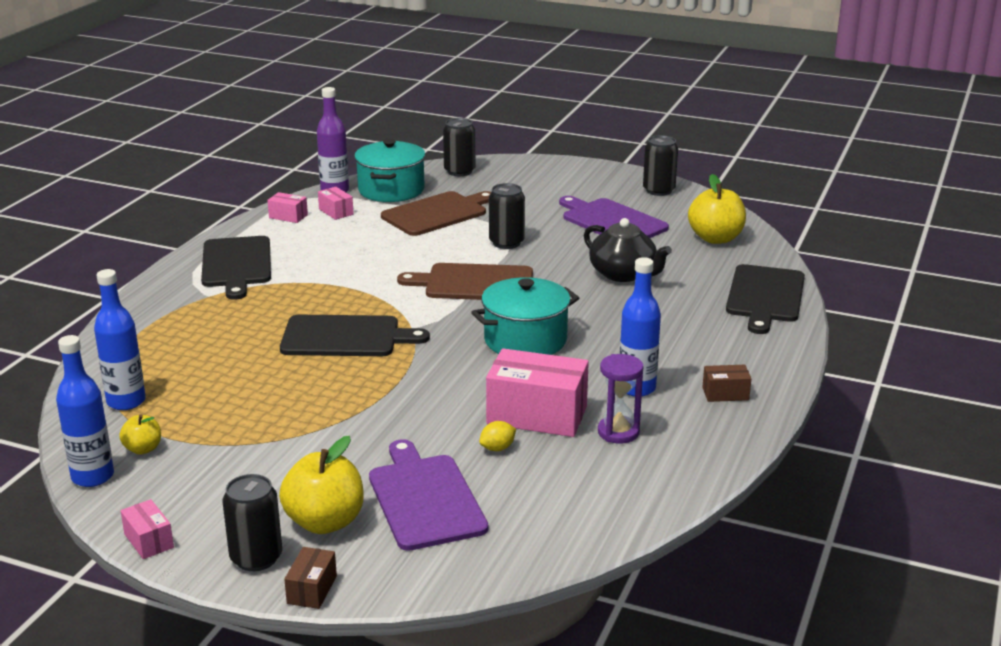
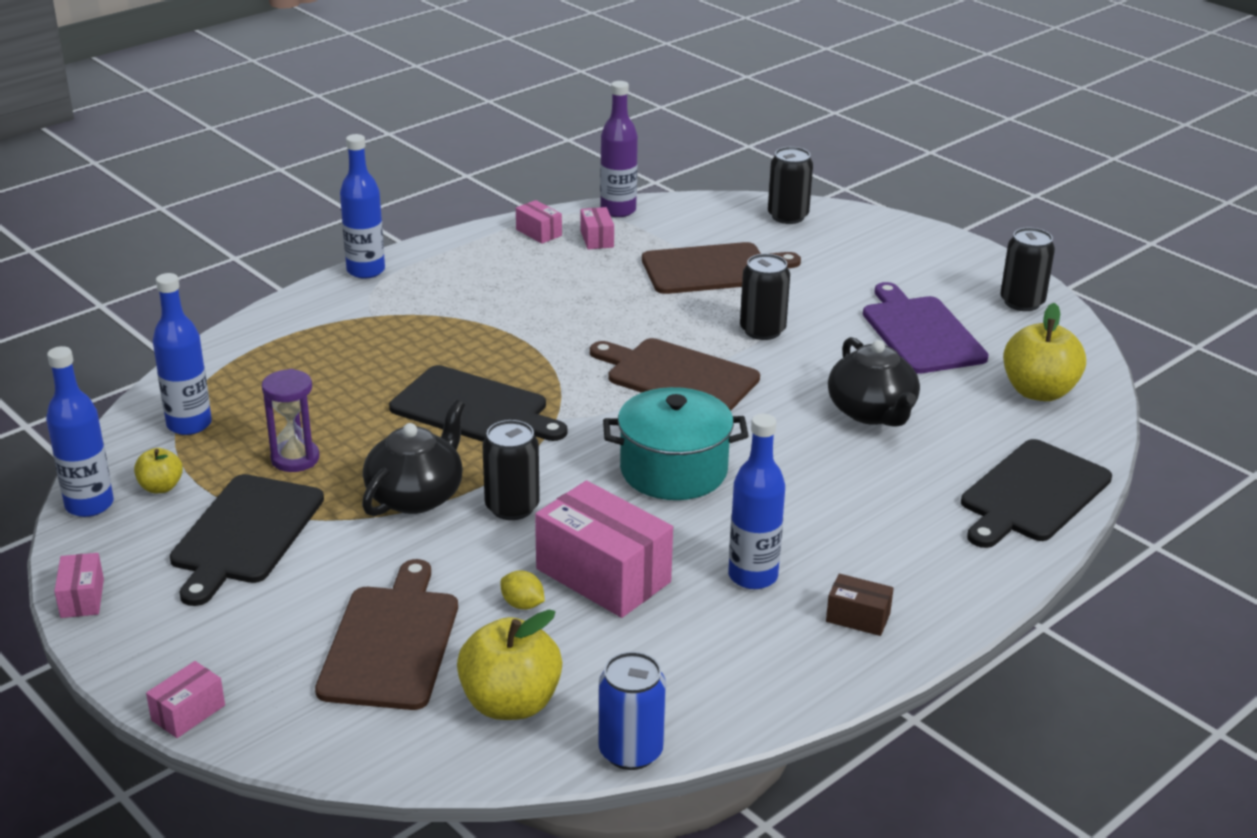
camera: 25 degrees right, 5 degrees up
black cutting board [201,236,271,300] -> black cutting board moved to [170,474,324,606]
black can [223,474,282,571] -> black can moved to [482,420,540,520]
yellow apple [279,436,364,534] -> yellow apple moved to [457,610,562,720]
brown box [284,547,337,609] -> pink box [146,661,225,738]
turquoise pot [354,139,425,202] -> none
purple cutting board [369,439,488,551] -> brown cutting board [315,559,458,710]
yellow lemon [479,421,516,451] -> yellow lemon turned 45 degrees clockwise [500,570,545,610]
purple hourglass [598,354,643,444] -> purple hourglass moved to [262,369,319,472]
none -> blue bottle [340,134,385,279]
none -> black teapot [362,400,465,516]
none -> blue can [598,652,666,770]

